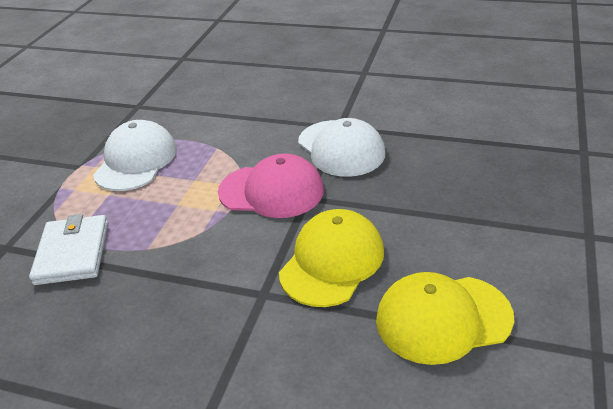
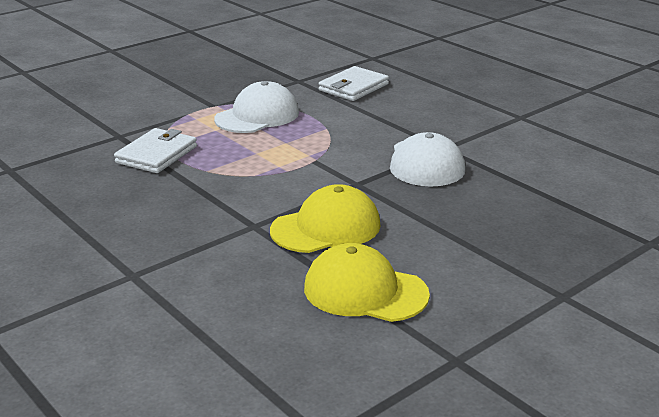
camera: 30 degrees right, 10 degrees down
pink cap [218,154,324,218] -> none
none -> white wallet [319,66,389,101]

